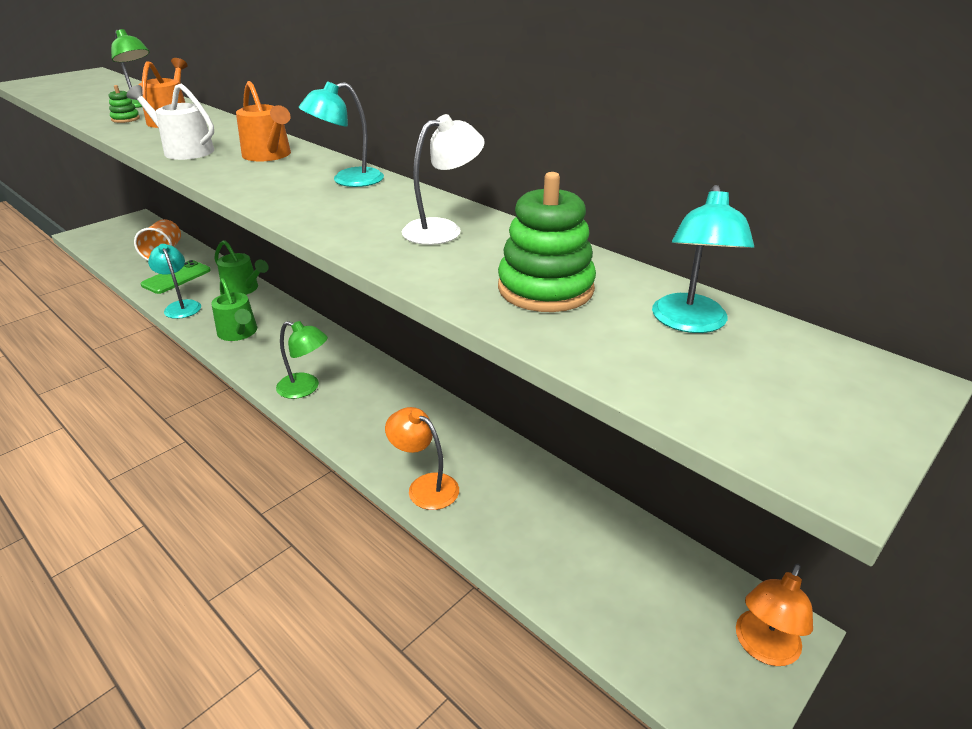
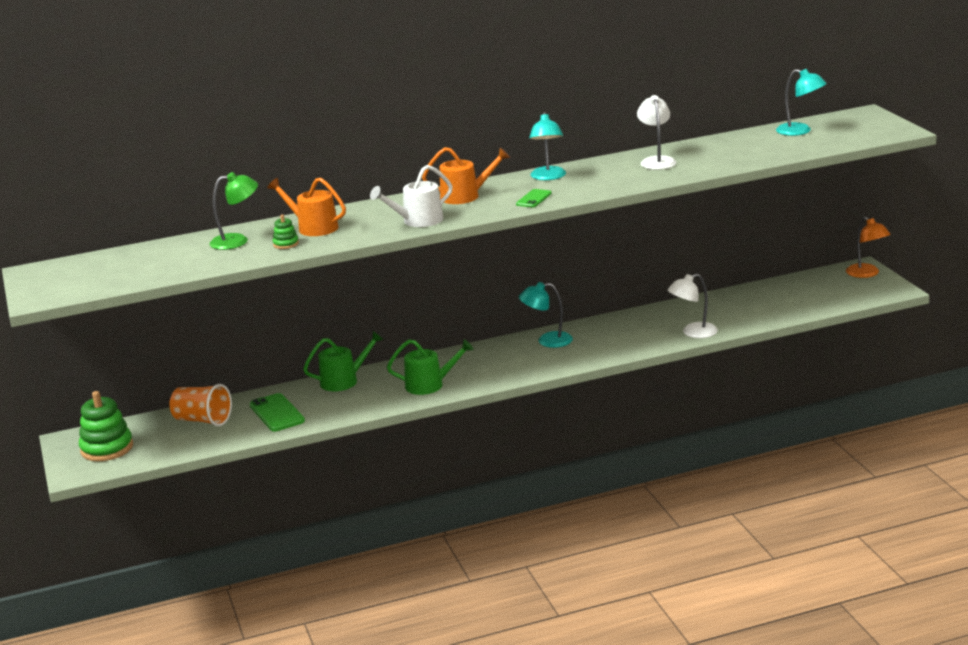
camera: 60 degrees left, 10 degrees down
turquoise lamp [148,244,201,319] -> turquoise lamp moved to [519,282,573,348]
green lamp [276,321,328,399] -> none
orange lamp [385,407,459,510] -> white lamp [667,273,718,338]
green stacking toy [498,172,596,312] -> green stacking toy moved to [79,391,133,461]
none -> green phone [516,189,552,207]

